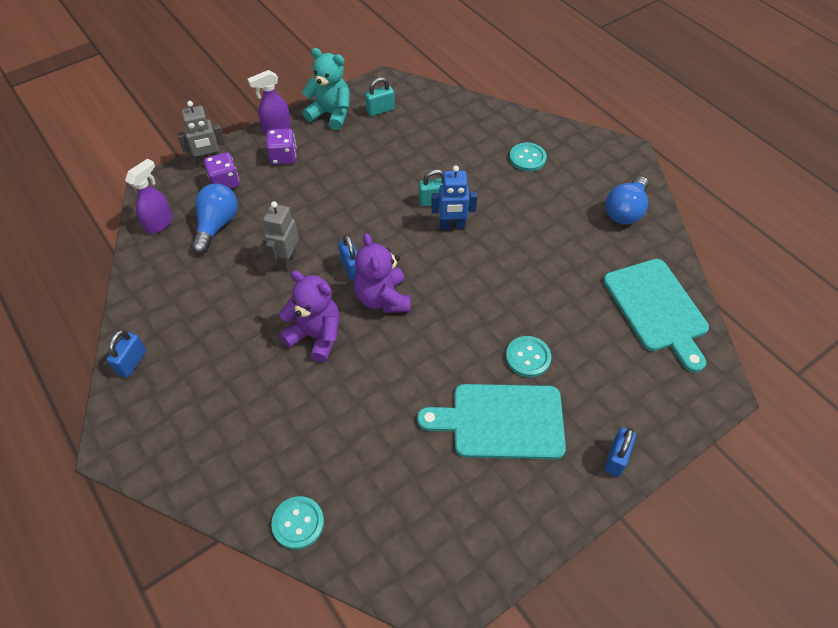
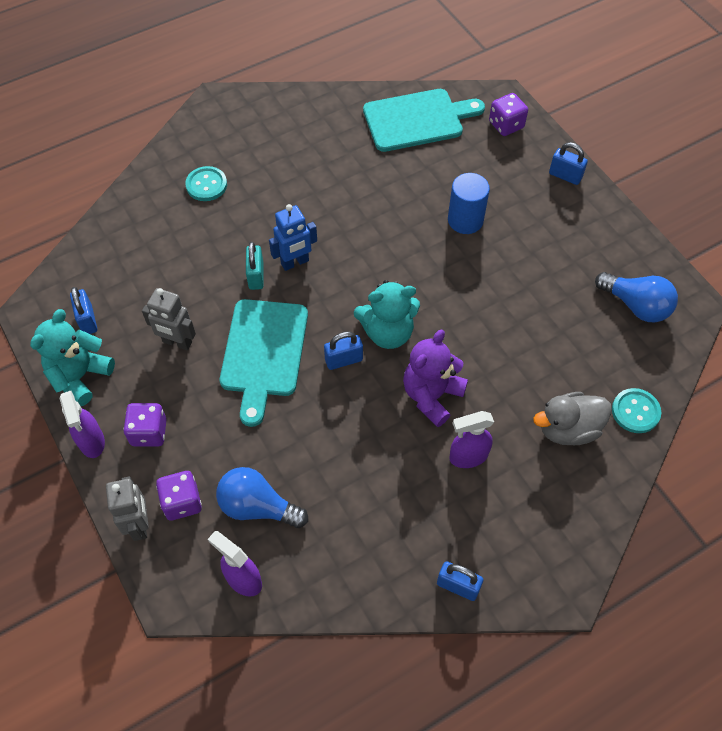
camera: 85 degrees left, 5 degrees up
grey robot [263,201,299,271] -> grey robot moved to [142,288,196,350]
purple teddy bear [354,233,410,313] -> turquoise teddy bear [354,280,420,349]
turquoise padlock [365,77,395,116] -> blue padlock [70,287,97,334]
turquoise cutting board [417,384,566,459] -> turquoise cutting board moved to [220,299,308,427]
blue robot [431,165,477,229] -> blue robot turned 60 degrees clockwise [269,204,317,271]
turquoise button [506,336,551,377] -> blue cylinder [448,173,490,234]
blue light bulb [606,176,649,225] -> blue light bulb moved to [595,272,678,322]
none -> purple spray bottle [449,411,494,468]
none -> purple dice [489,93,528,136]
none -> grey duck [533,392,612,445]

